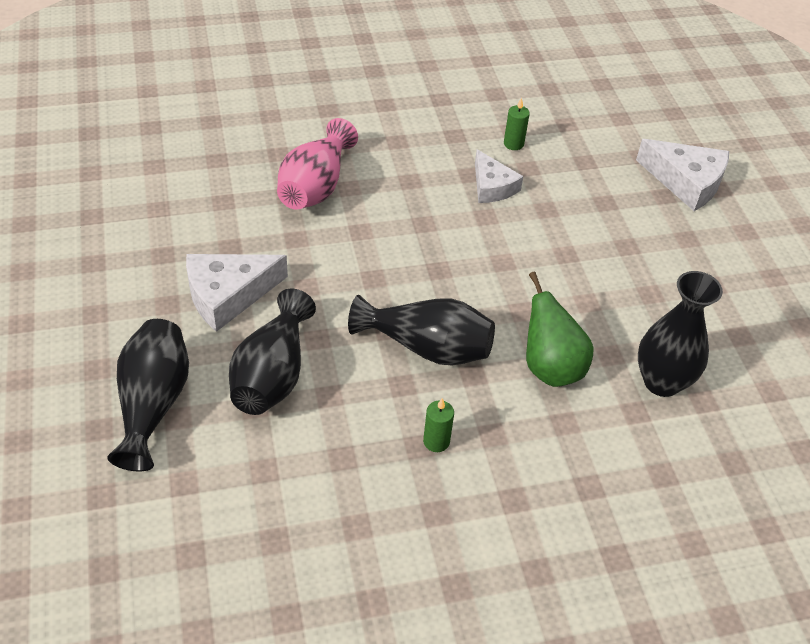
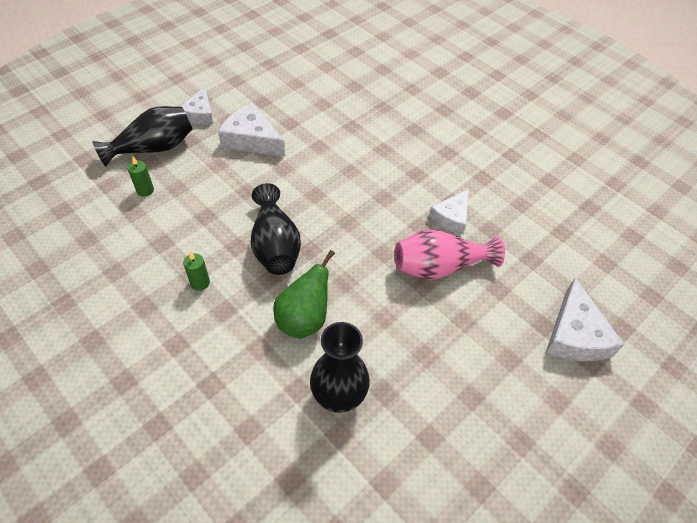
camera: 60 degrees right, 5 degrees up
black vase [229,289,316,415] -> none
pink vase [277,118,358,210] -> pink vase moved to [394,230,505,280]
green candle [504,98,530,150] -> green candle moved to [128,157,154,197]
none -> white cheese [180,87,213,124]

